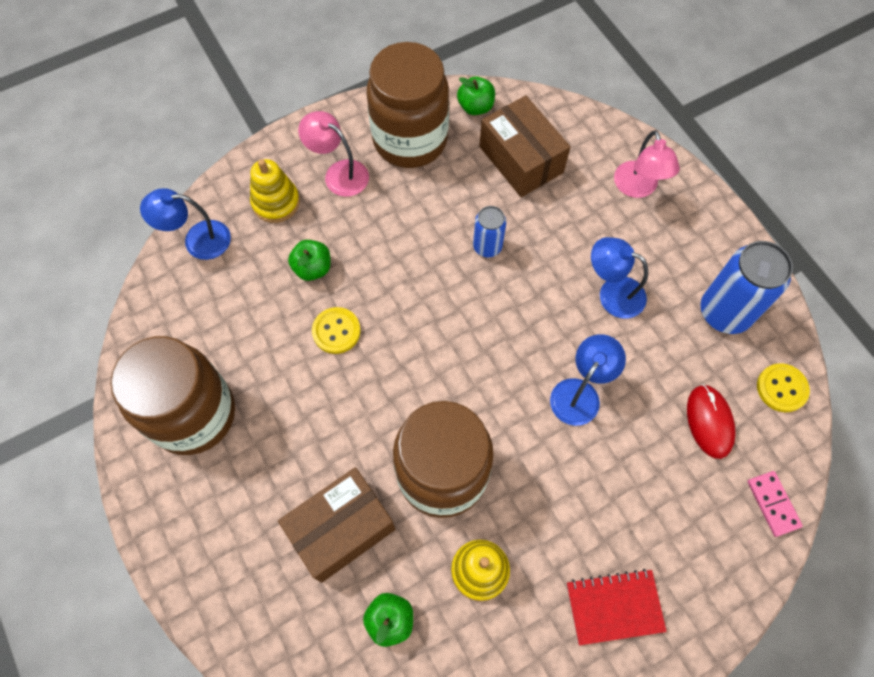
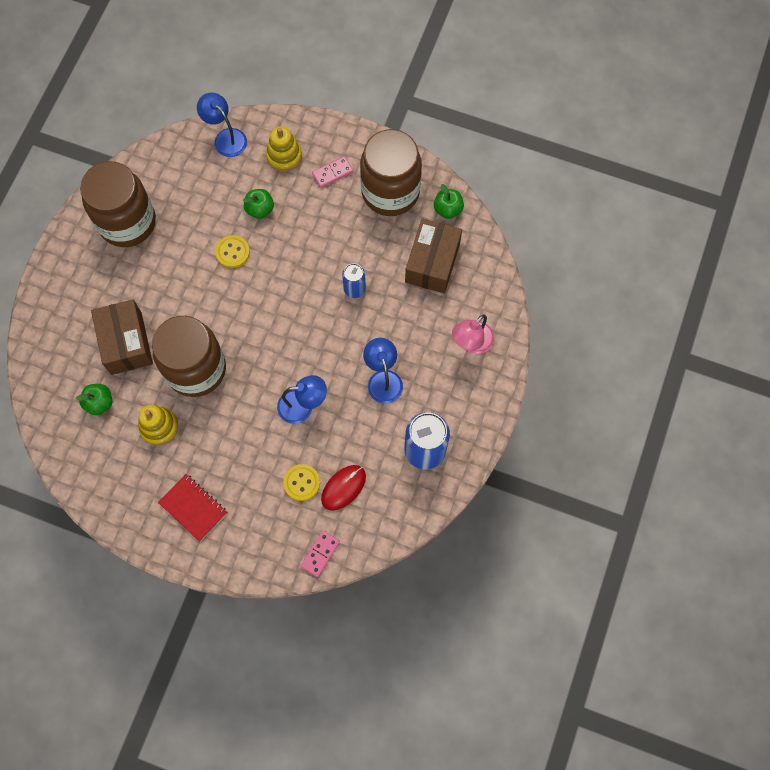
camera: 50 degrees right, 5 degrees up
brown box [278,467,395,583] -> brown box turned 60 degrees clockwise [91,299,153,375]
pink lamp [298,111,369,197] -> pink domino [312,156,353,188]
yellow button [757,363,810,412] -> yellow button moved to [283,464,320,501]

